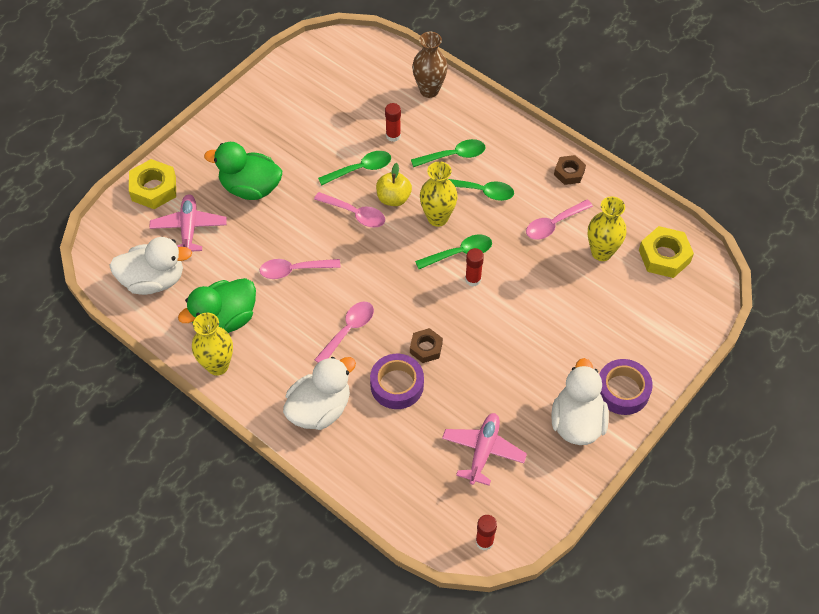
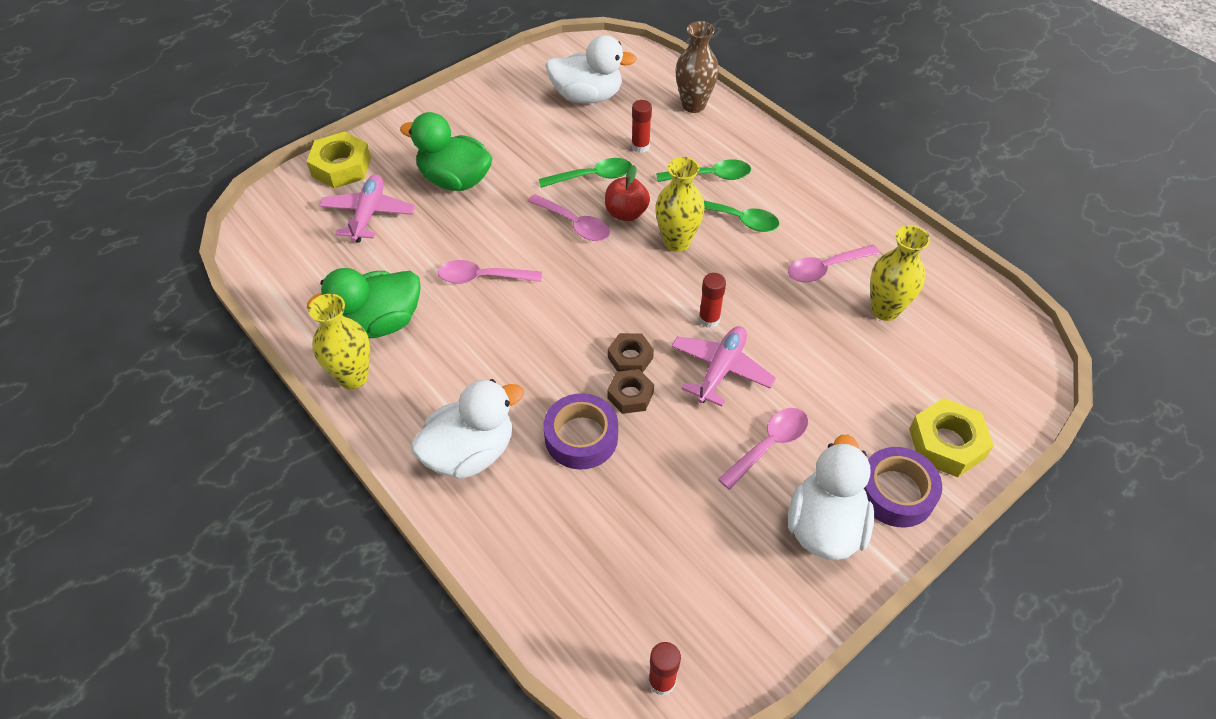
camera: 10 degrees right, 5 degrees down
white duck [109,237,192,295] -> white duck moved to [545,35,637,104]
pink spoon [314,302,374,363] -> pink spoon moved to [718,408,808,490]
yellow apple [376,163,412,206] -> red apple [605,165,650,221]
green spoon [415,235,492,269] -> none
pink plane [442,413,527,486] -> pink plane moved to [671,326,776,407]
brown nut [554,155,586,185] -> brown nut moved to [608,333,654,372]
yellow nut [639,226,694,278] -> yellow nut moved to [909,398,994,477]

